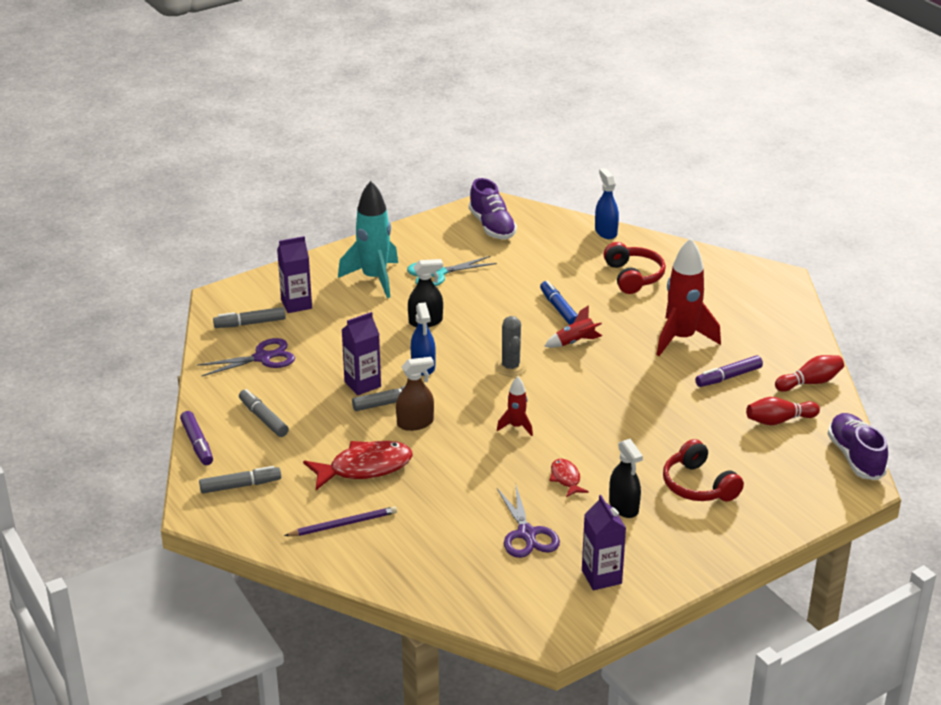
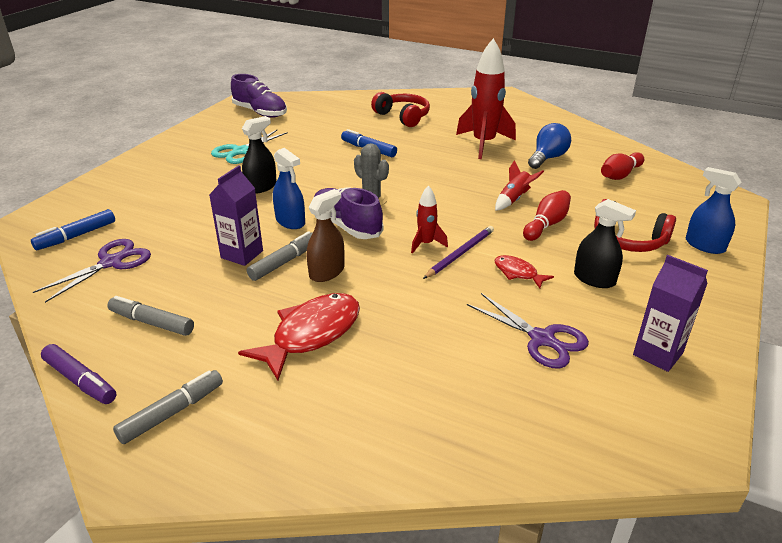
camera: 30 degrees left, 0 degrees up
grey marker [213,307,285,328] -> blue marker [31,209,115,250]
purple carton [277,236,312,313] -> none
purple pencil [284,506,397,536] -> purple pencil moved to [423,226,494,279]
turquoise rocket [338,181,398,298] -> none
red rocket [544,305,602,348] -> red rocket moved to [495,160,544,211]
blue spray bottle [595,168,619,239] -> blue spray bottle moved to [686,167,742,254]
purple marker [695,355,763,387] -> blue light bulb [528,123,571,169]
red bowling pin [775,355,844,392] -> red bowling pin moved to [523,190,571,241]
purple shoe [828,413,888,480] -> purple shoe moved to [314,187,383,239]

